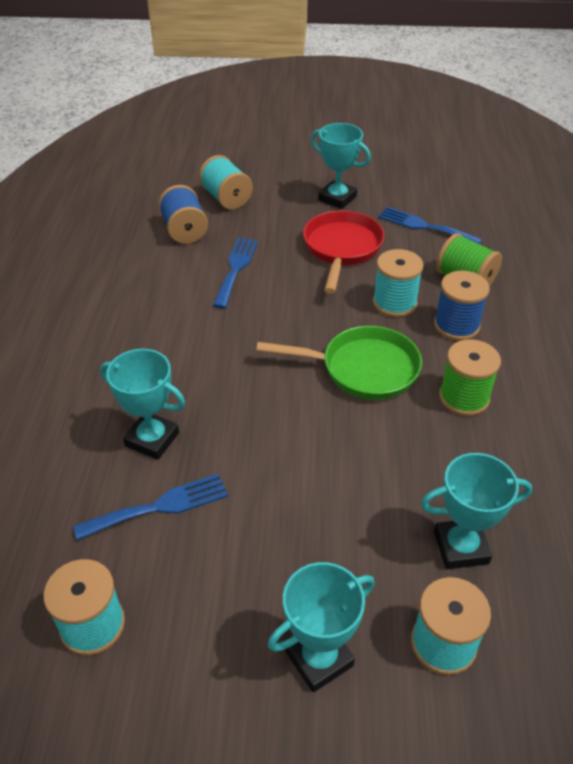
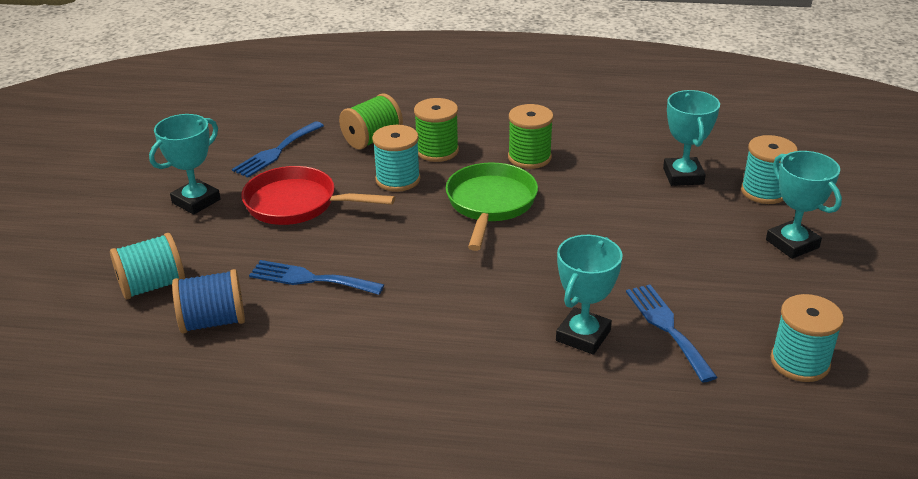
camera: 85 degrees left, 10 degrees down
blue spool [434,271,490,341] -> green spool [414,98,459,162]

